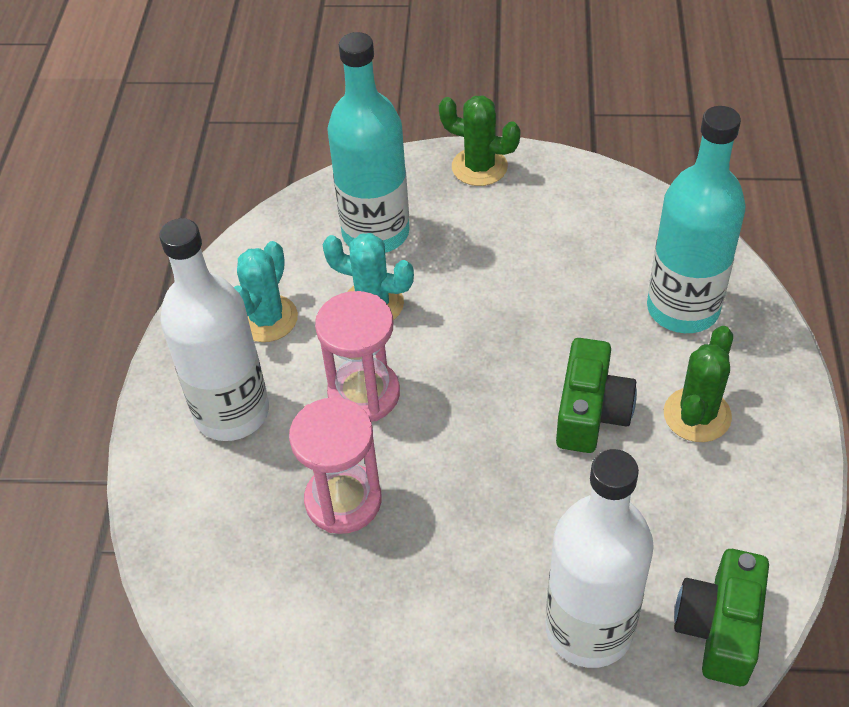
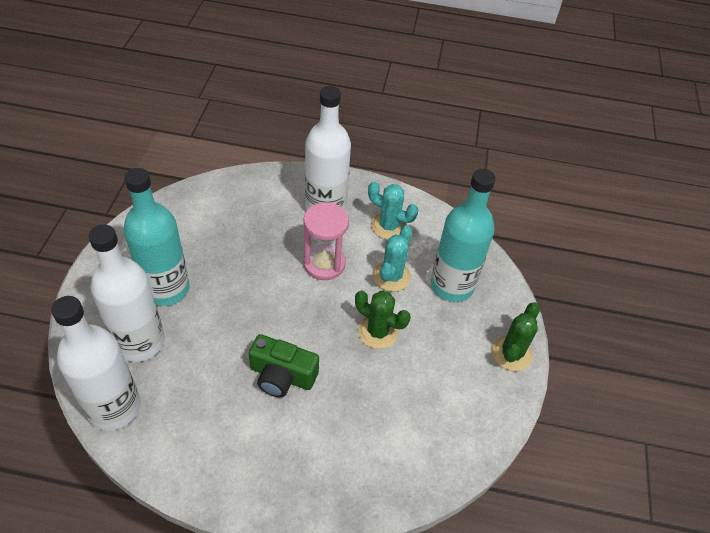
camera: 90 degrees right, 0 degrees up
pink hourglass [289,398,382,534] -> none
turquoise bottle [647,106,746,333] -> turquoise bottle moved to [123,168,190,306]
green cactus [664,326,733,442] -> green cactus moved to [355,290,411,349]
green camera [674,549,769,686] -> white bottle [51,296,141,431]

